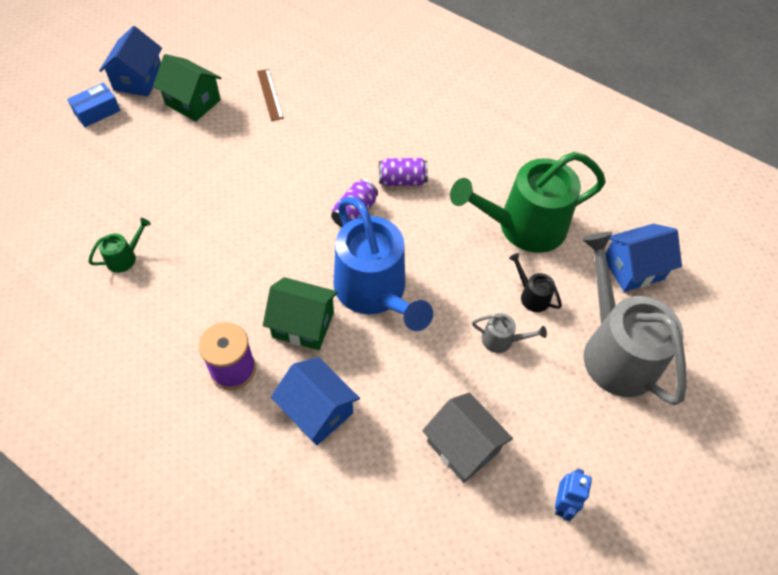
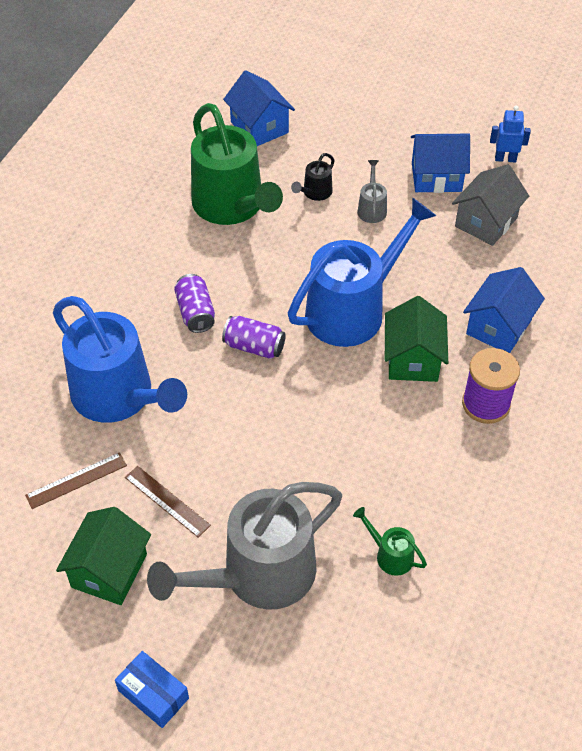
camera: 100 degrees left, 5 degrees down
blue house [99,26,162,97] -> blue house moved to [411,134,470,193]
grey watering can [582,232,687,405] -> grey watering can moved to [147,482,342,610]
none -> blue watering can [53,296,187,423]
none -> brown ruler [125,466,211,537]

